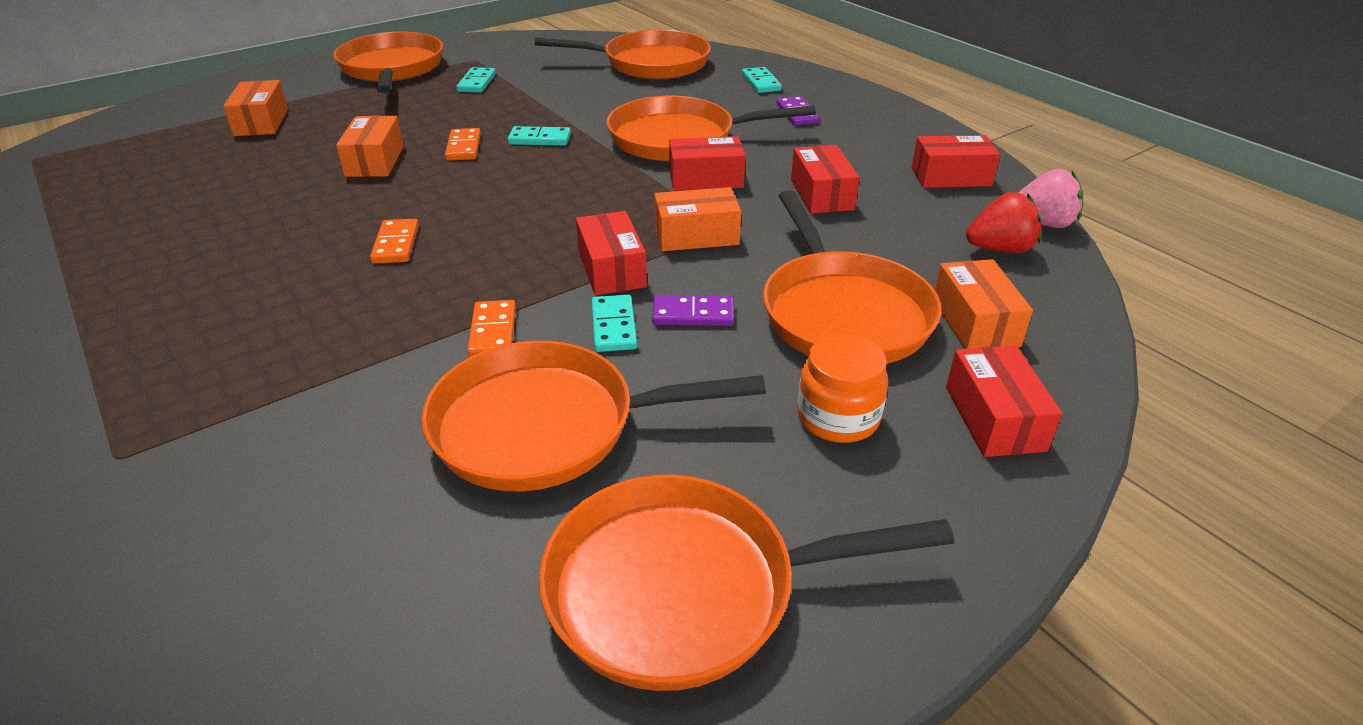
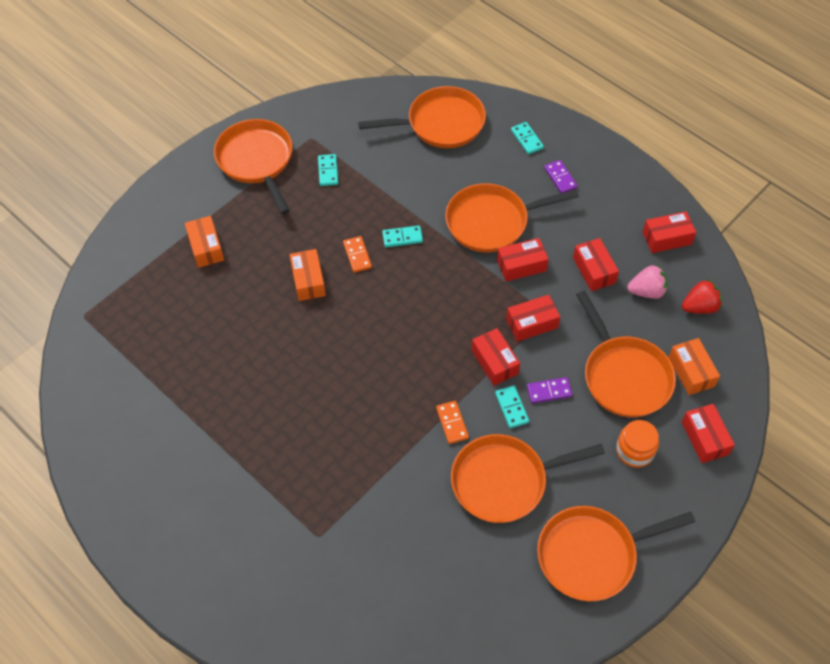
camera: 10 degrees left, 20 degrees up
orange domino [370,219,419,264] -> none
orange box [654,187,741,251] -> red box [506,295,560,342]
pink strawberry [1018,169,1083,228] -> pink strawberry moved to [627,265,667,299]

